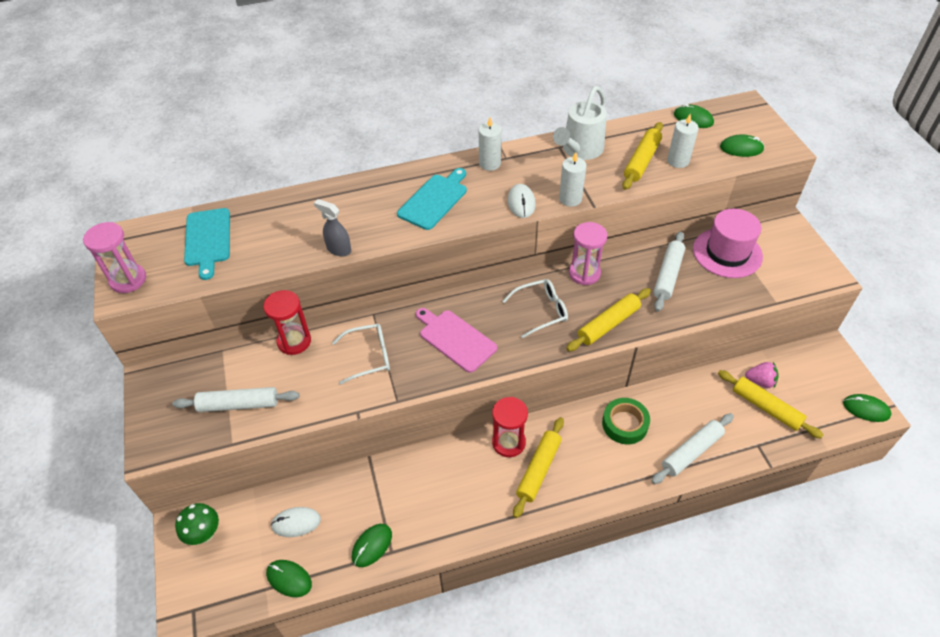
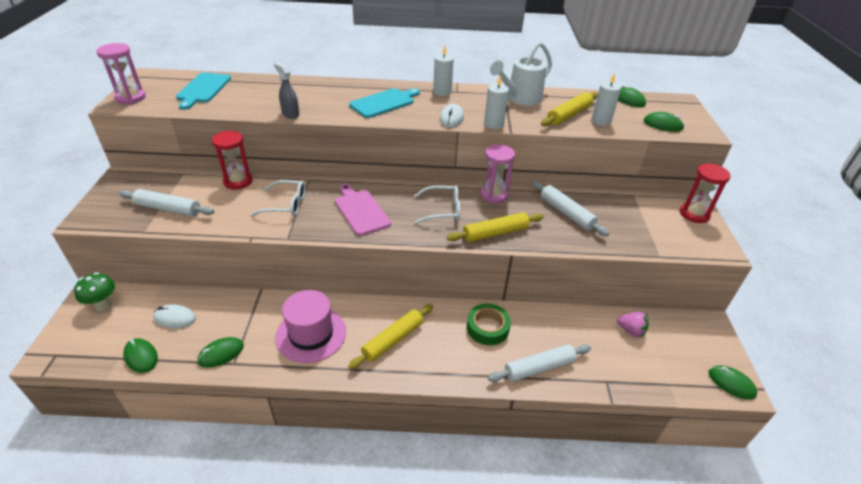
camera: 15 degrees right, 10 degrees down
red hourglass [492,397,528,457] -> red hourglass moved to [680,163,731,223]
white rolling pin [653,231,685,312] -> white rolling pin turned 75 degrees counterclockwise [532,181,609,236]
pink hat [693,209,763,278] -> pink hat moved to [275,290,346,363]
yellow rolling pin [718,370,823,439] -> none

